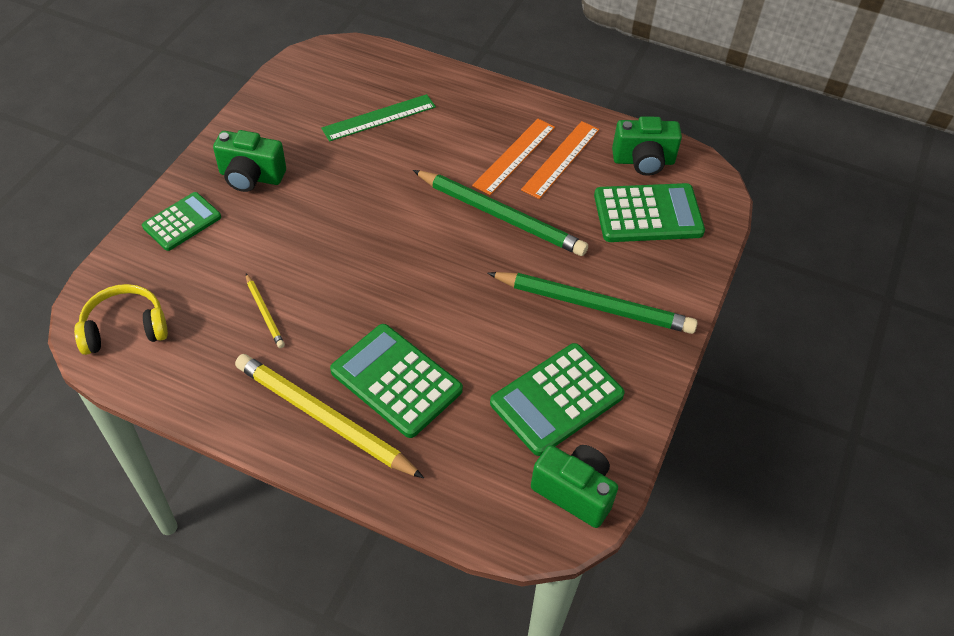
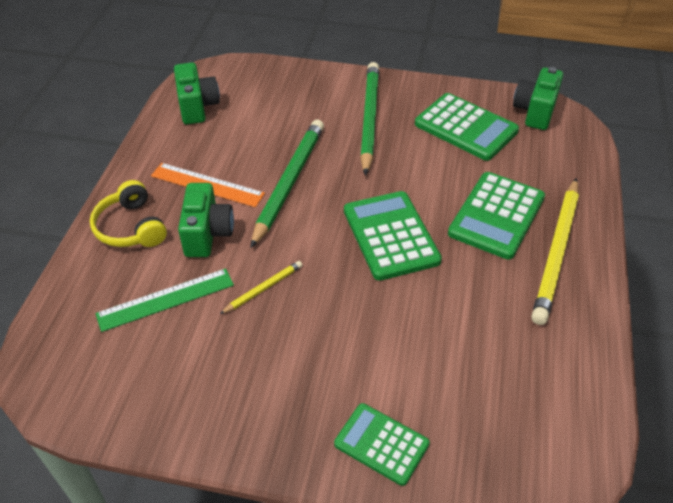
camera: 100 degrees left, 5 degrees down
yellow headphones [74,284,168,355] -> yellow headphones moved to [90,180,167,247]
green camera [213,130,286,192] -> green camera moved to [178,183,234,257]
yellow pencil [246,274,285,348] -> yellow pencil moved to [220,261,302,314]
green ruler [321,94,436,142] -> green ruler turned 75 degrees counterclockwise [95,268,234,332]
orange ruler [521,121,599,199] -> none
green calculator [594,183,705,242] -> green calculator moved to [344,191,442,281]

